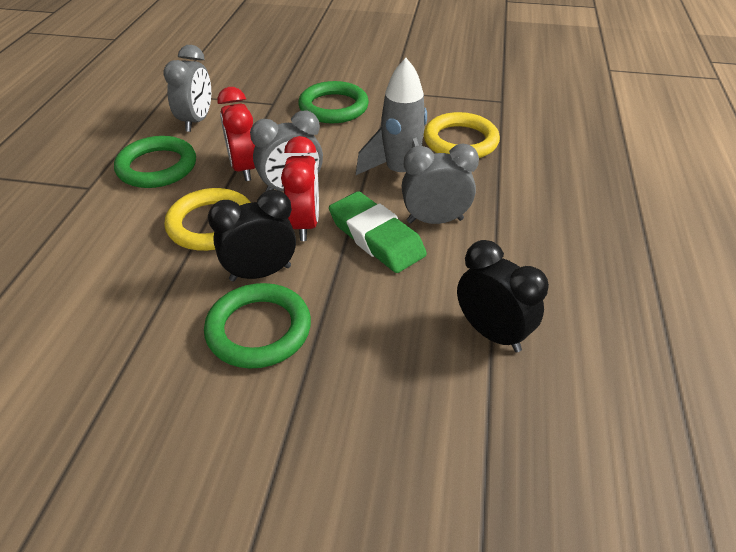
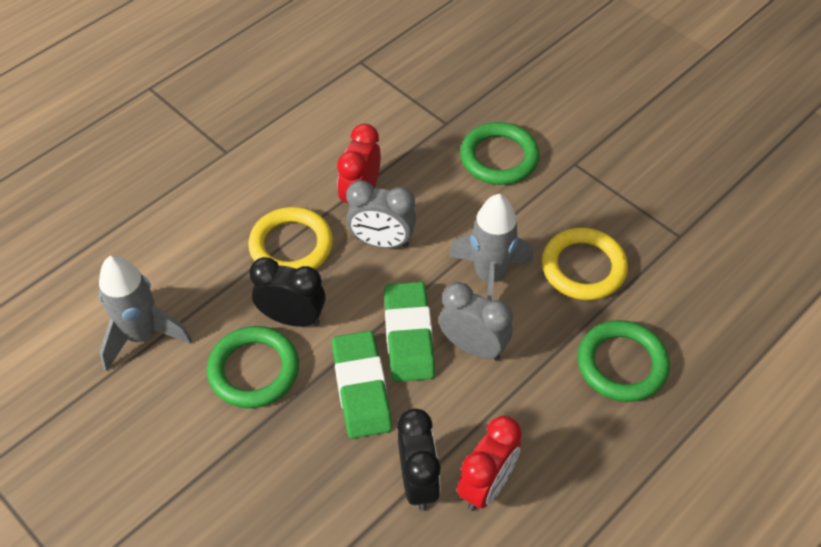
camera: 35 degrees right, 10 degrees up
green ring [114,136,196,188] -> green ring moved to [578,320,670,402]
grey clock [163,45,211,132] -> none
red clock [281,136,319,241] -> red clock moved to [457,416,522,511]
none -> grey rocket [99,255,192,372]
none -> green eraser [332,331,392,439]

